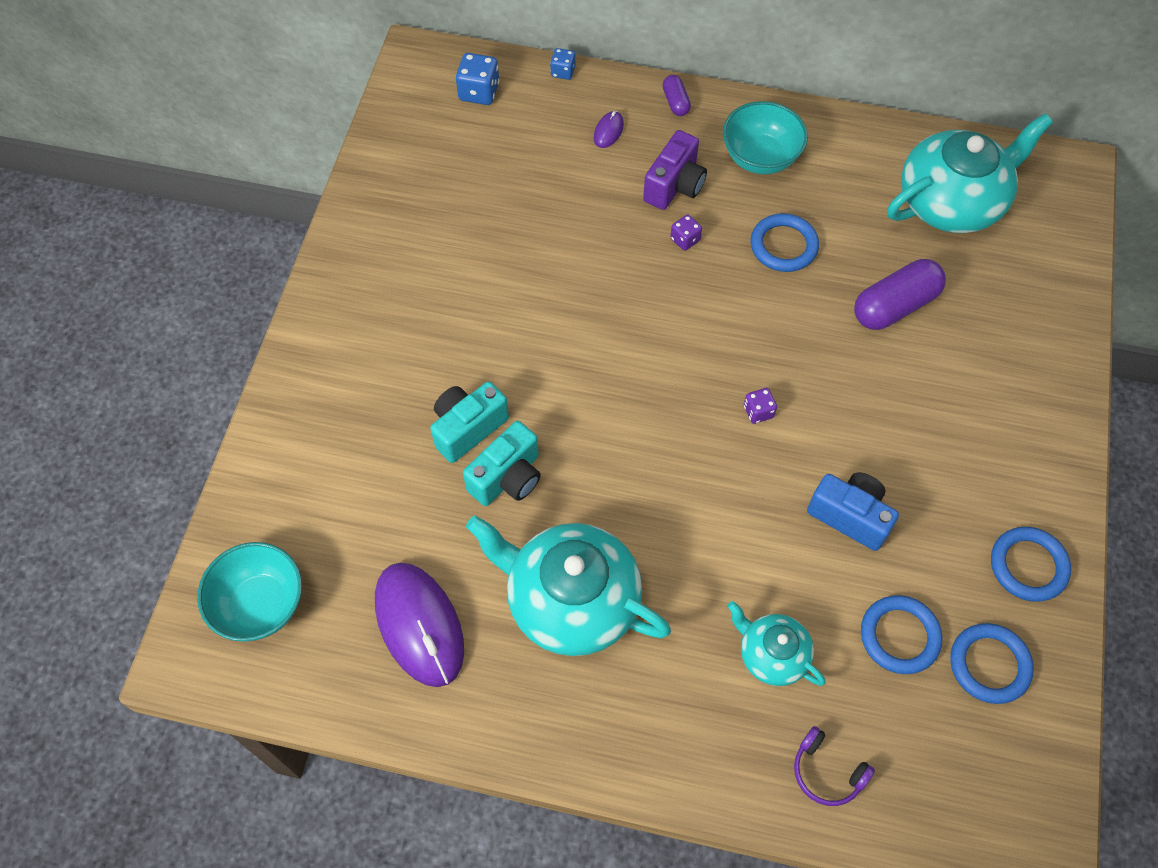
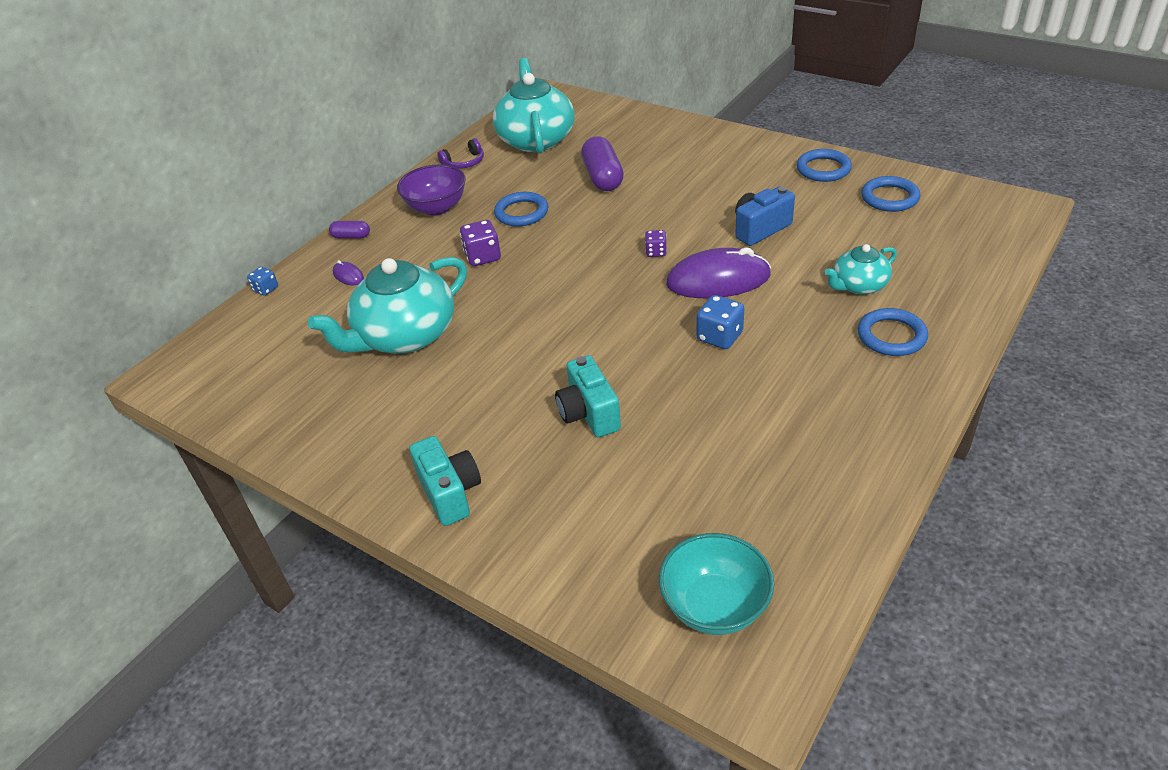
camera: 65 degrees left, 20 degrees down
purple mouse [375,562,464,687] -> purple mouse moved to [666,247,771,298]
blue dice [456,53,499,105] -> blue dice moved to [696,295,744,349]
turquoise camera [463,421,541,506] -> turquoise camera moved to [409,436,481,526]
turquoise teapot [466,515,671,656] -> turquoise teapot moved to [308,257,467,353]
purple camera [643,130,707,210] -> none
purple dice [670,215,702,251] -> purple dice [460,220,501,266], size x1.64
turquoise bowl [723,101,808,174] -> purple bowl [397,164,466,216]
purple headphones [794,726,875,806] -> purple headphones moved to [437,138,484,169]
blue ring [861,595,942,674] -> blue ring moved to [858,308,928,356]

